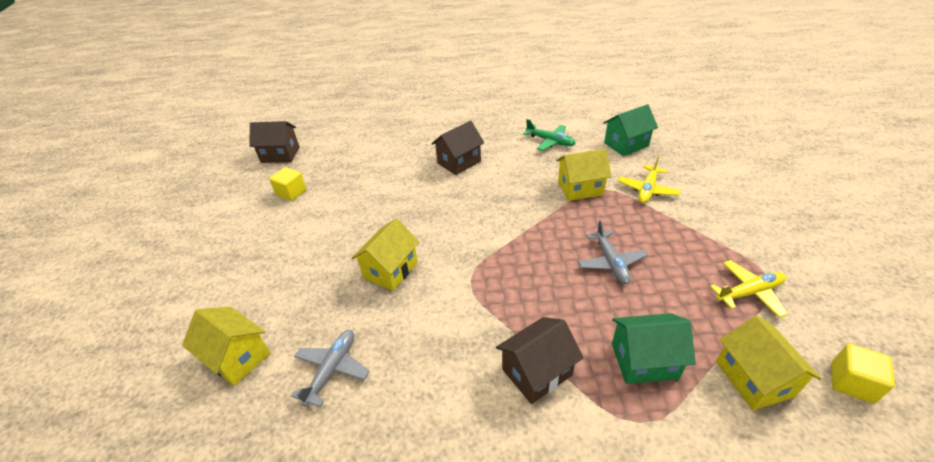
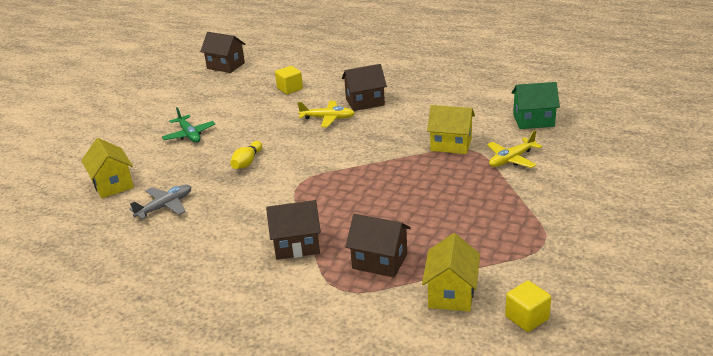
camera: 25 degrees right, 10 degrees down
yellow cube [269,167,306,201] -> yellow cube moved to [275,66,303,94]
yellow house [351,218,419,291] -> yellow bowling pin [230,141,262,169]
green plane [523,119,576,151] -> green plane moved to [162,107,215,143]
grey plane [578,220,648,284] -> none
green house [612,313,696,384] -> brown house [346,214,411,277]
yellow plane [710,260,788,318] -> yellow plane moved to [297,101,355,127]

